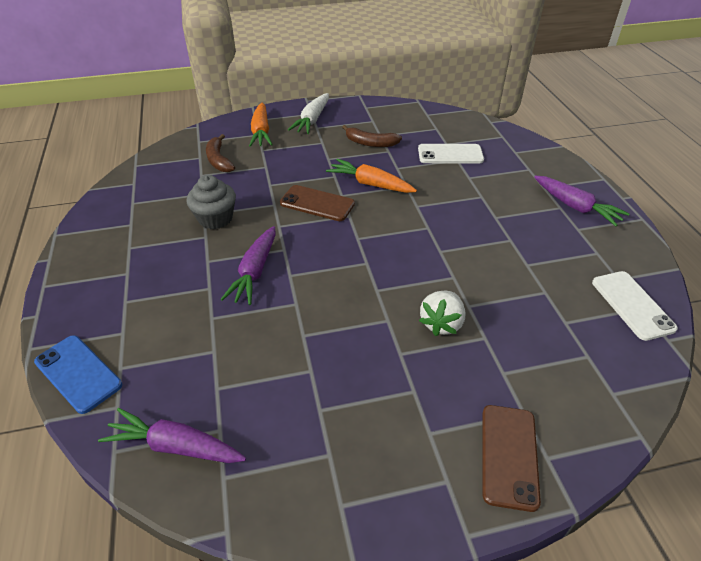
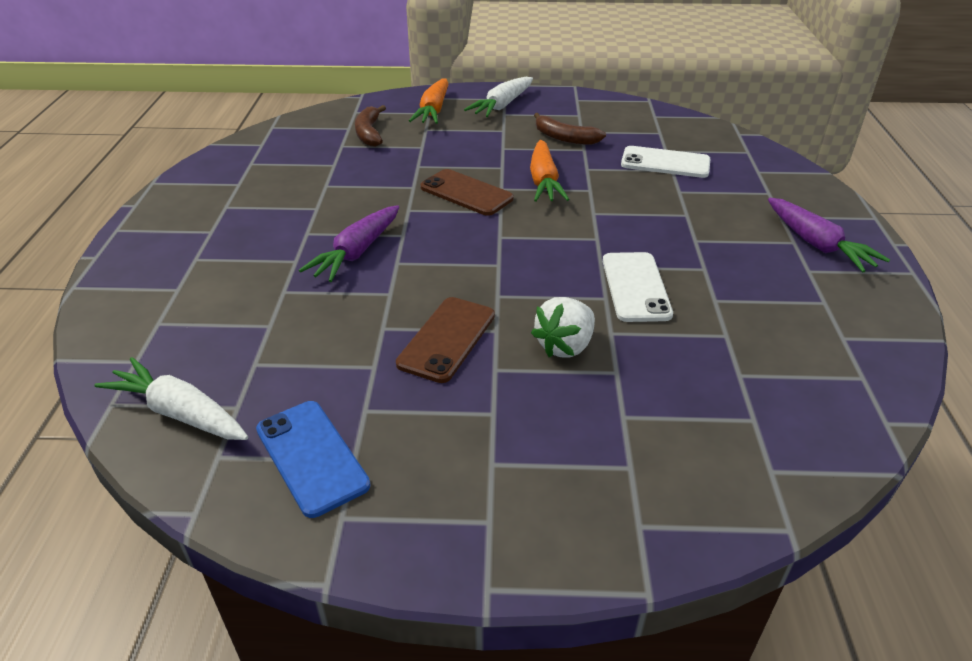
camera: 15 degrees right, 5 degrees down
blue phone [34,335,122,414] -> blue phone moved to [256,401,370,518]
purple carrot [98,408,246,463] -> white carrot [94,357,248,440]
grey cupcake [186,175,236,229] -> none
orange carrot [326,159,417,193] -> orange carrot turned 135 degrees counterclockwise [530,140,569,202]
brown phone [482,405,541,512] -> brown phone moved to [396,297,495,383]
white phone [592,271,678,341] -> white phone moved to [603,252,673,322]

